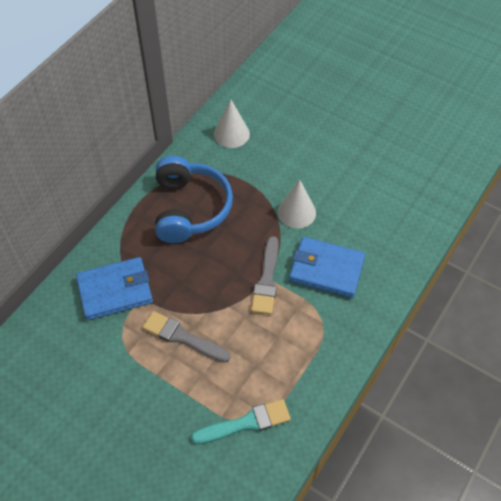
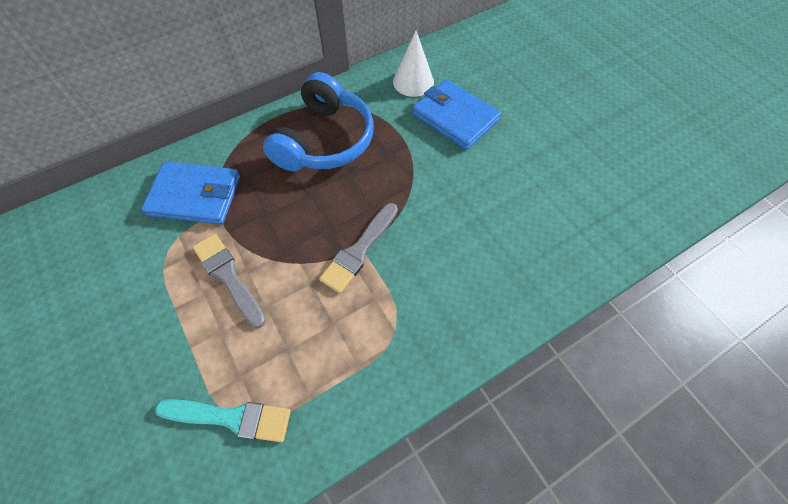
camera: 25 degrees right, 5 degrees up
white cone [277,180,316,229] -> none
blue wallet [289,237,365,298] -> blue wallet moved to [412,79,501,150]

